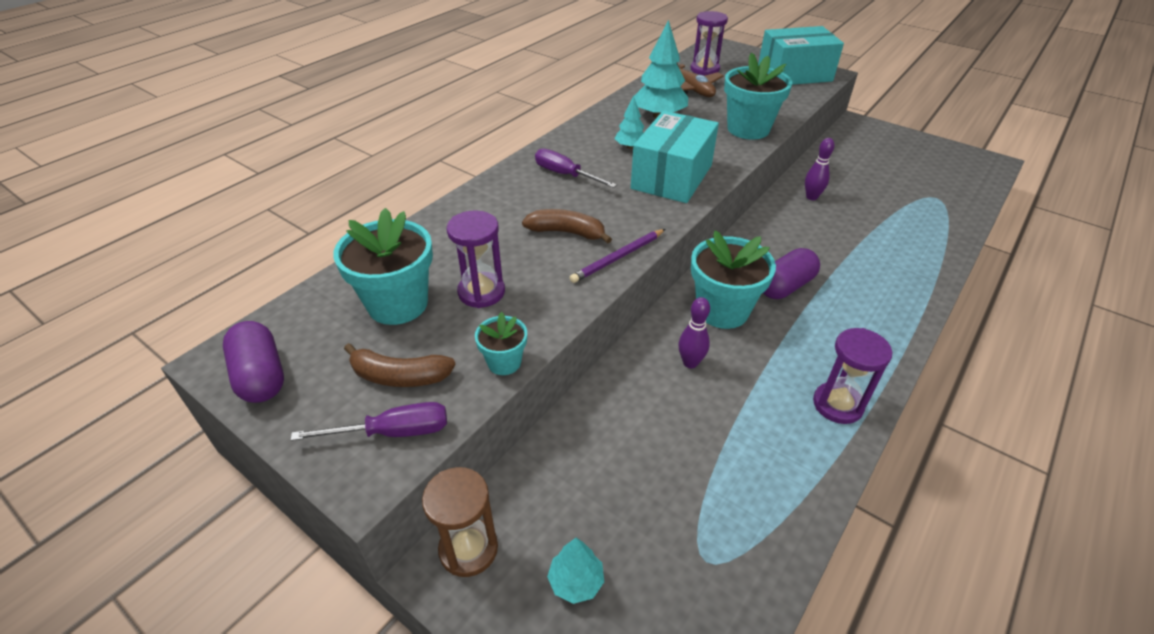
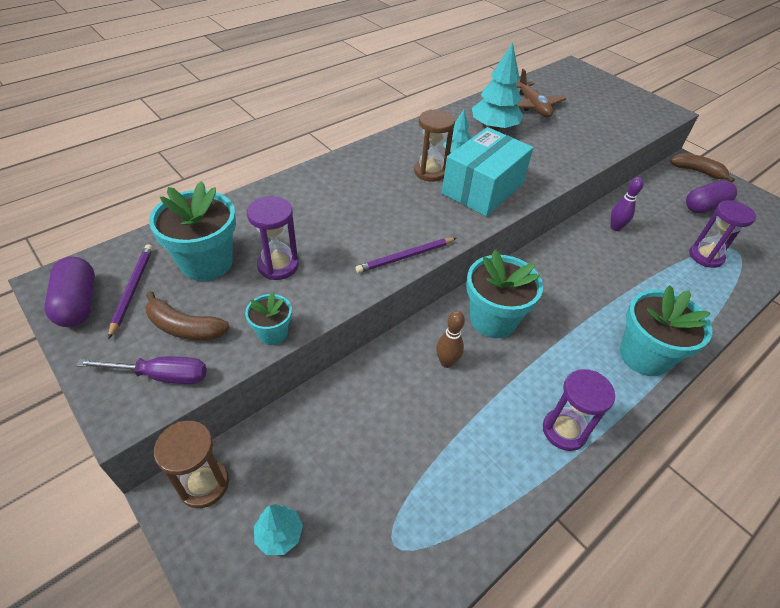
camera: 10 degrees right, 5 degrees up
brown banana [522,209,612,244] -> brown banana moved to [670,153,735,182]
purple screwdriver [535,148,617,188] -> none
purple bowling pin [678,297,710,368] -> brown bowling pin [436,311,465,368]
purple hourglass [690,11,728,76] -> purple hourglass moved to [689,200,756,268]
turquoise flower pot [724,53,792,139] -> turquoise flower pot moved to [620,285,712,376]
turquoise box [758,26,844,85] -> none
purple capsule [763,248,820,299] -> purple capsule moved to [686,180,737,214]
none -> purple pencil [108,244,153,339]
none -> brown hourglass [414,109,455,182]

